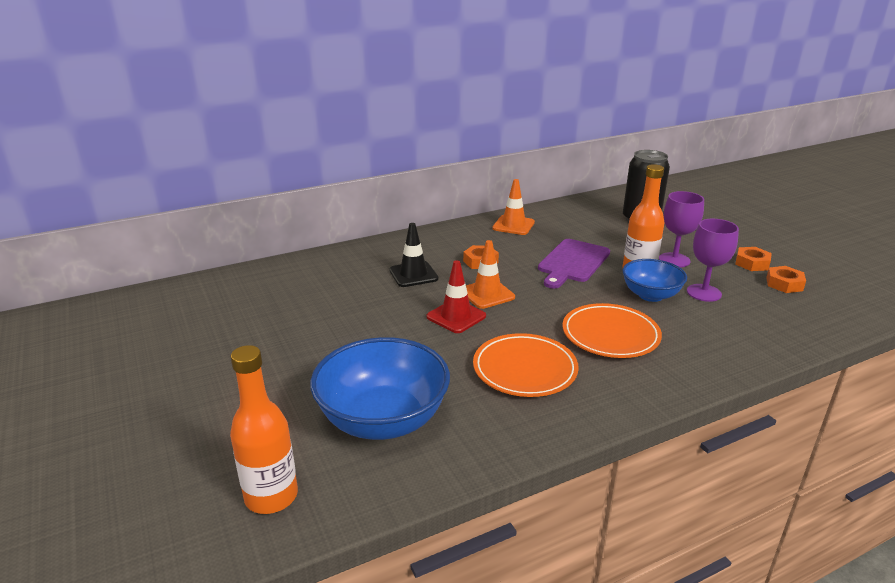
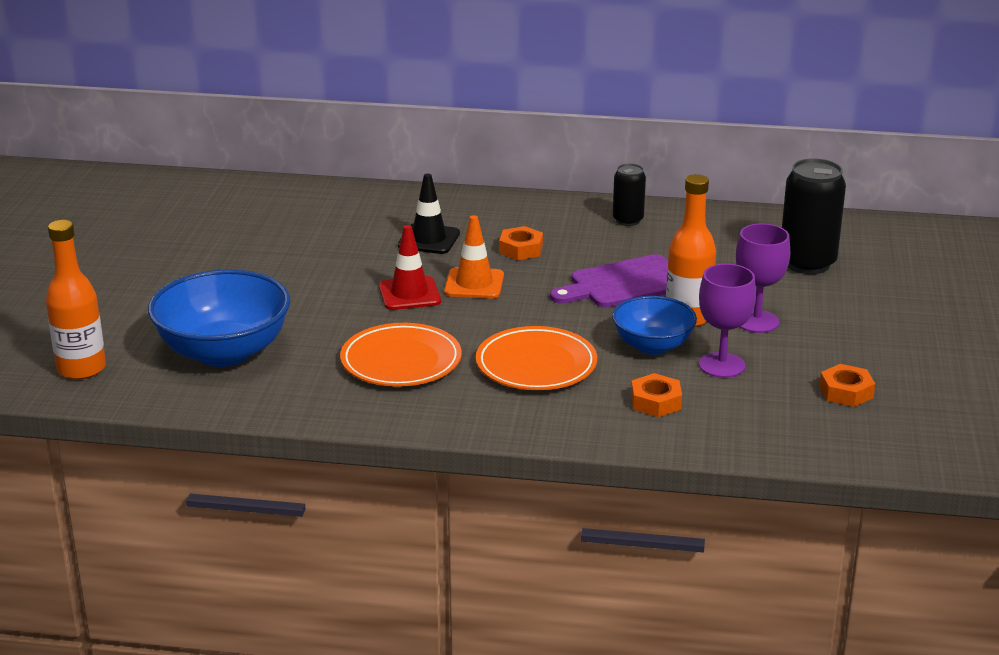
camera: 35 degrees right, 0 degrees up
orange traffic cone [492,179,535,235] -> black can [613,163,646,226]
orange nut [735,247,772,271] -> orange nut moved to [631,373,682,417]

